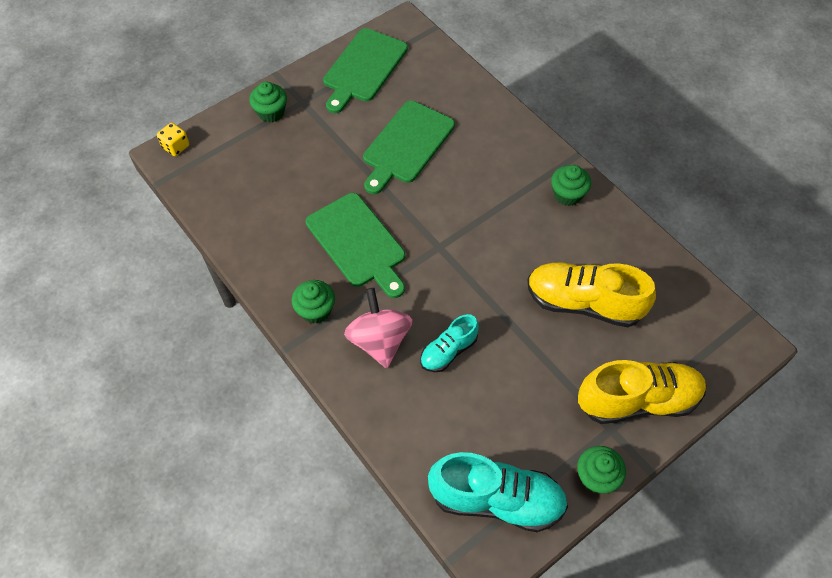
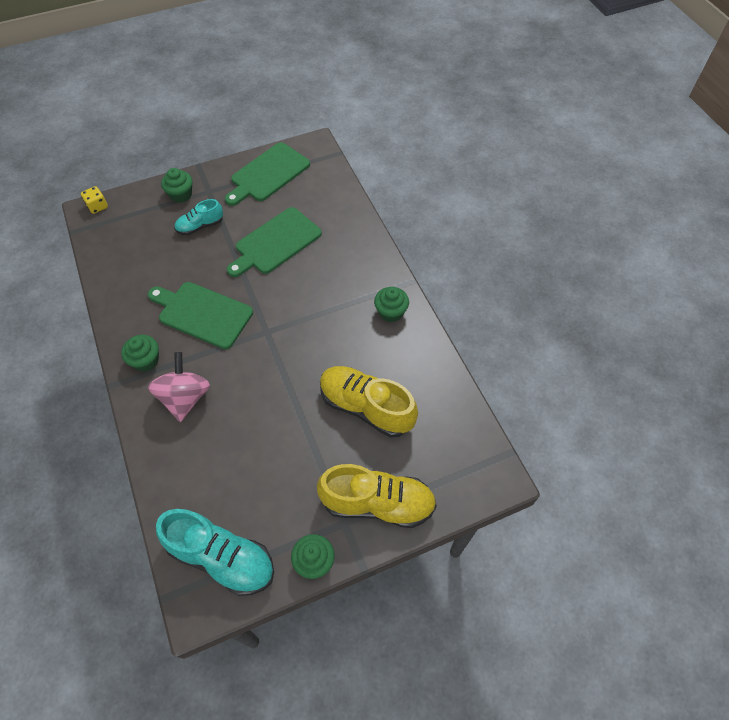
camera: 15 degrees right, 0 degrees up
green cutting board [306,193,405,298] -> green cutting board turned 135 degrees clockwise [148,282,253,349]
turquoise shoe [420,314,479,372] -> turquoise shoe moved to [174,199,223,235]

